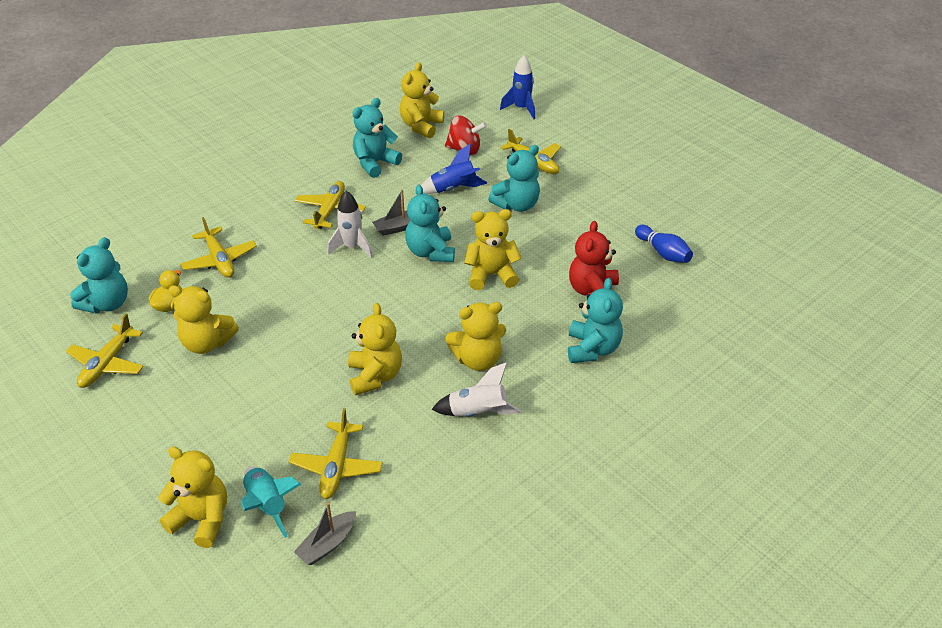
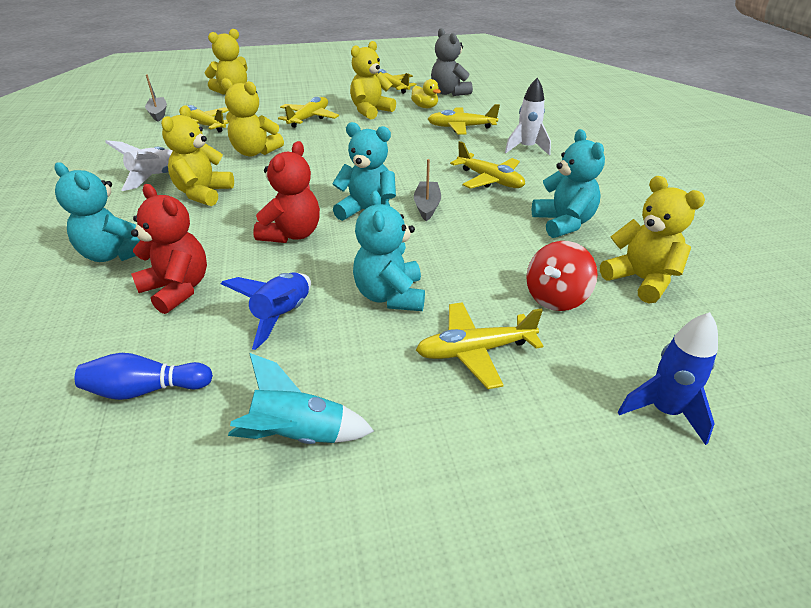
camera: 120 degrees right, 5 degrees down
turquoise teddy bear [70,237,128,313] -> grey teddy bear [431,28,473,96]
turquoise rocket [241,466,301,538] -> turquoise rocket moved to [228,353,374,444]
white rocket [327,191,373,258] -> white rocket moved to [505,78,551,155]
blue rocket [421,144,487,194] -> blue rocket moved to [221,272,311,350]
yellow teddy bear [464,209,522,290] -> red teddy bear [253,141,320,243]
none -> yellow plane [278,97,339,128]

